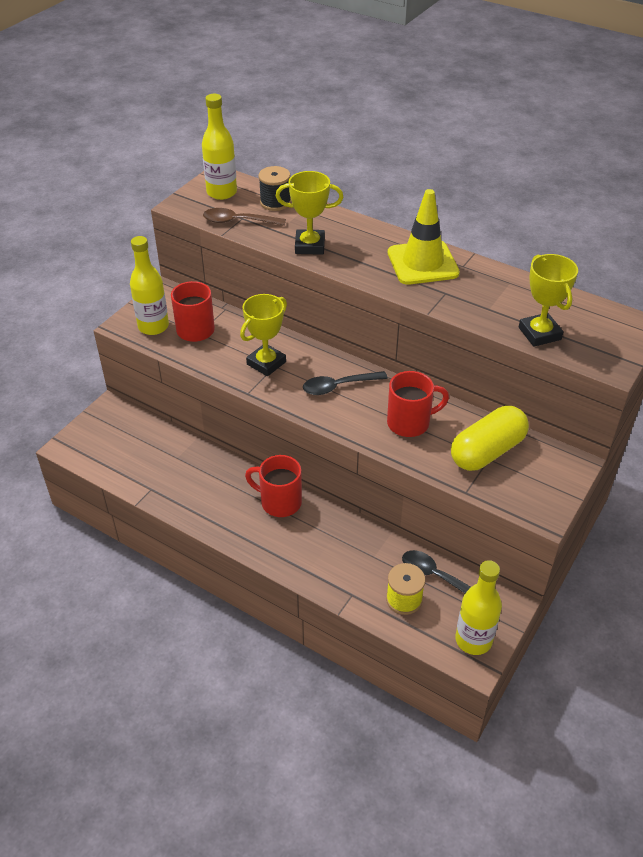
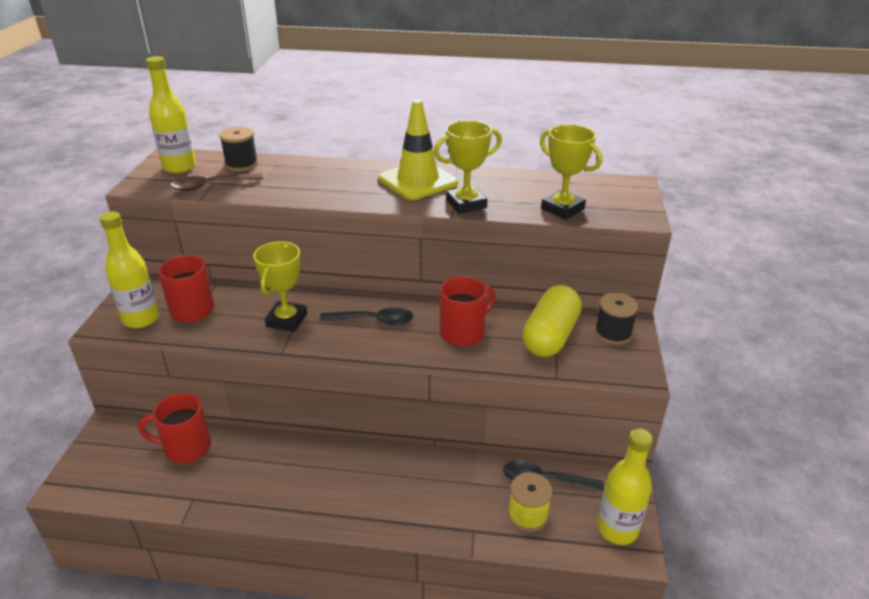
camera: 25 degrees left, 10 degrees down
red mug [245,455,302,517] -> red mug moved to [138,393,211,463]
yellow trophy [276,171,344,255] -> yellow trophy moved to [434,120,502,214]
black spoon [303,371,388,395] -> black spoon turned 135 degrees counterclockwise [320,307,413,325]
none -> black spool [595,293,638,345]

